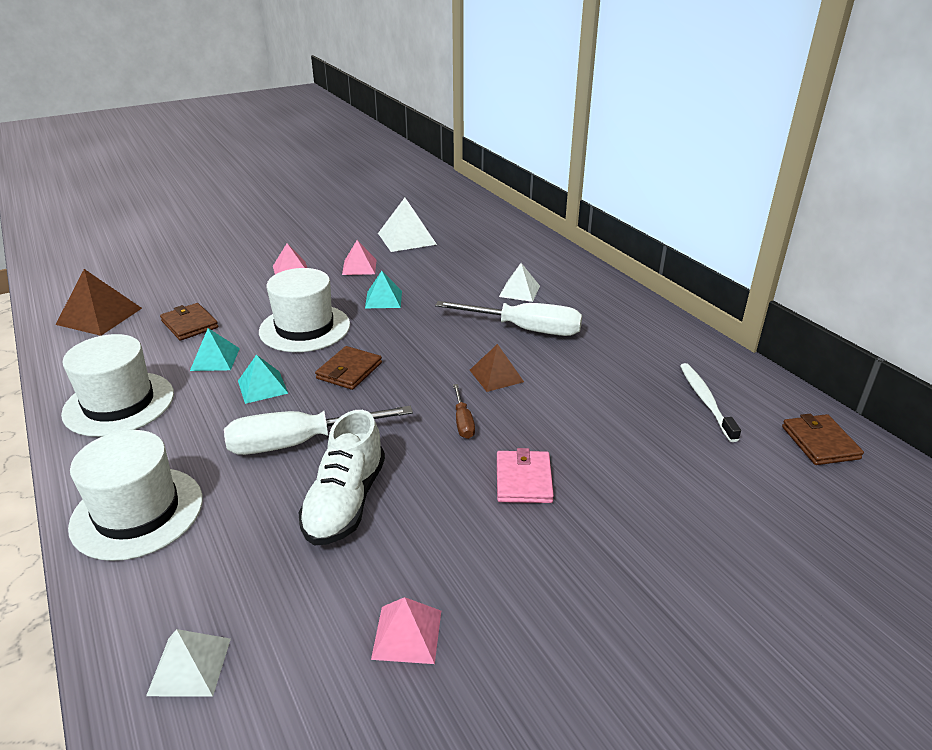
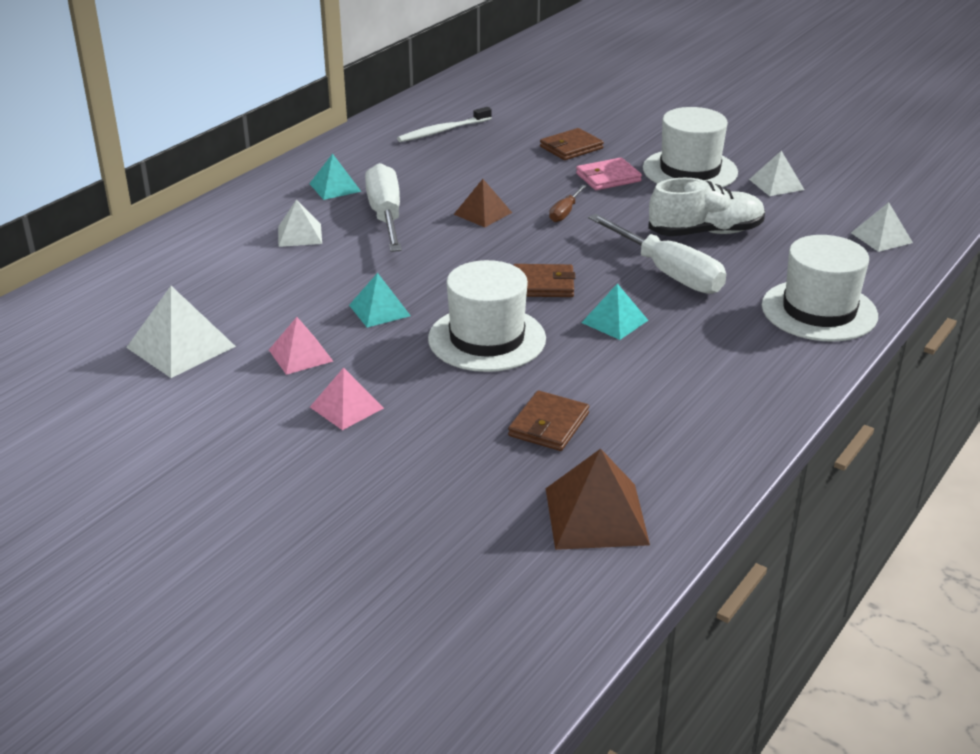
camera: 115 degrees left, 0 degrees up
white hat [61,334,174,437] -> white hat moved to [643,107,738,188]
turquoise pyramid [190,328,240,371] -> turquoise pyramid moved to [309,154,361,200]
pink pyramid [371,597,441,664] -> white pyramid [749,151,805,196]
brown screwdriver [453,384,475,439] -> brown screwdriver turned 150 degrees clockwise [549,185,587,222]
brown wallet [782,414,864,465] -> brown wallet moved to [540,128,604,160]

